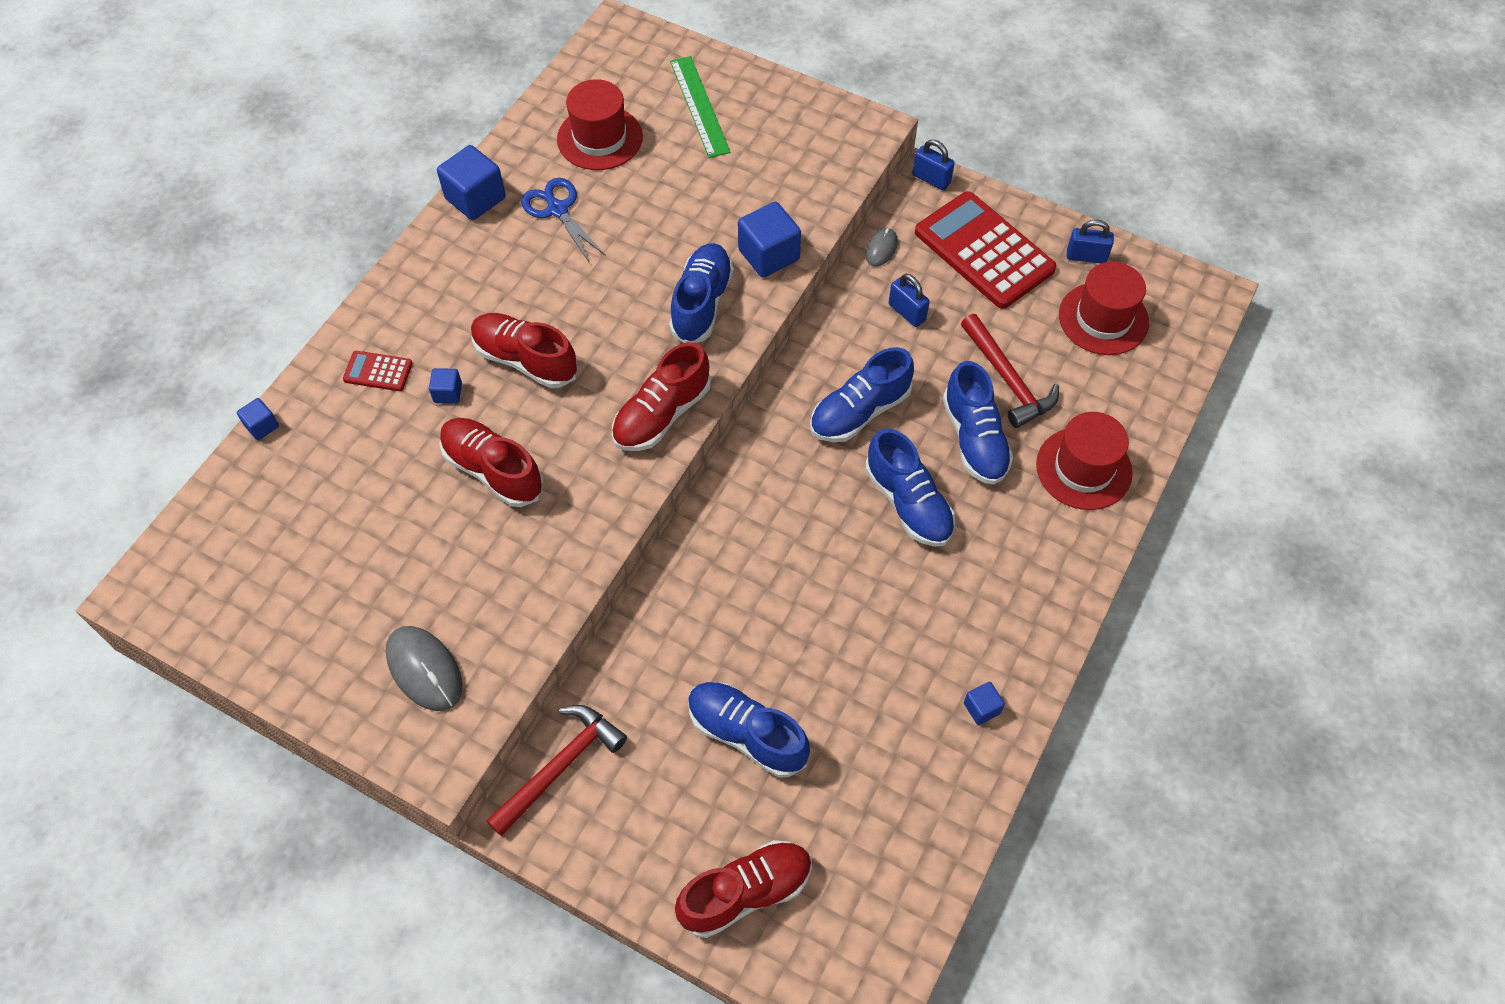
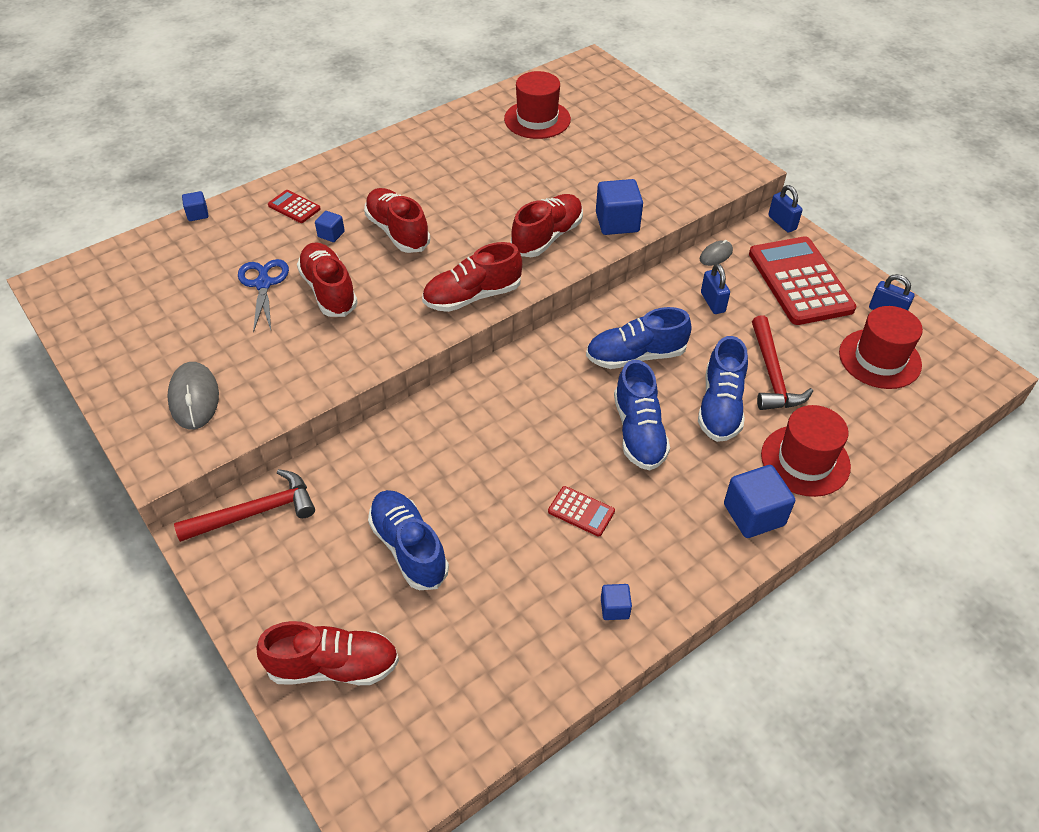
camera: 25 degrees right, 10 degrees down
blue cube [437,145,506,220] -> blue cube moved to [724,465,795,538]
blue scissors [521,178,606,262] -> blue scissors moved to [238,259,289,333]
blue shoe [669,243,734,343] -> red shoe [511,194,583,257]
green ruler [670,56,731,158] -> none
none -> red calculator [548,486,615,537]

